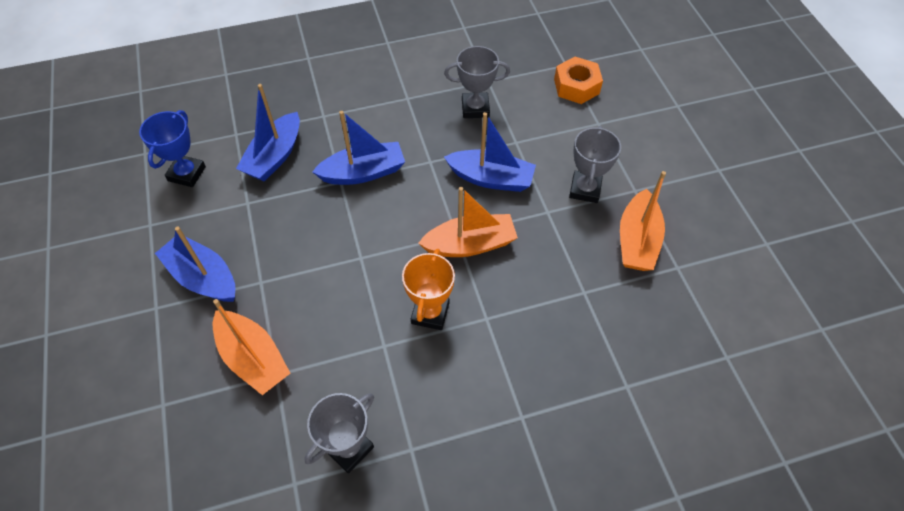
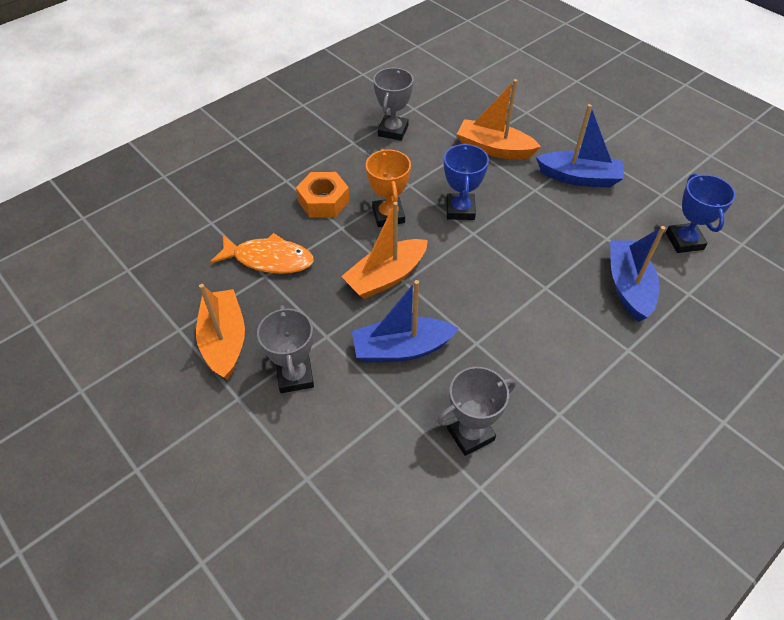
camera: 155 degrees right, 5 degrees down
blue boat [312,111,405,185] -> none
orange nut [554,57,603,104] -> orange nut moved to [296,172,350,218]
none -> orange fish [210,233,314,274]
none -> blue trophy [444,143,489,220]

